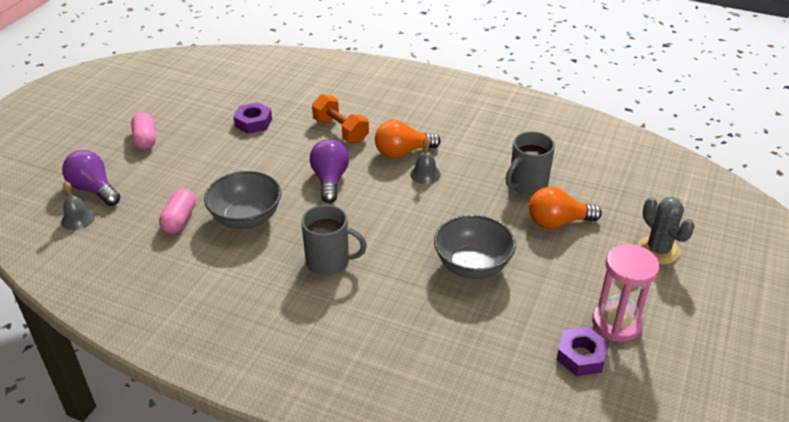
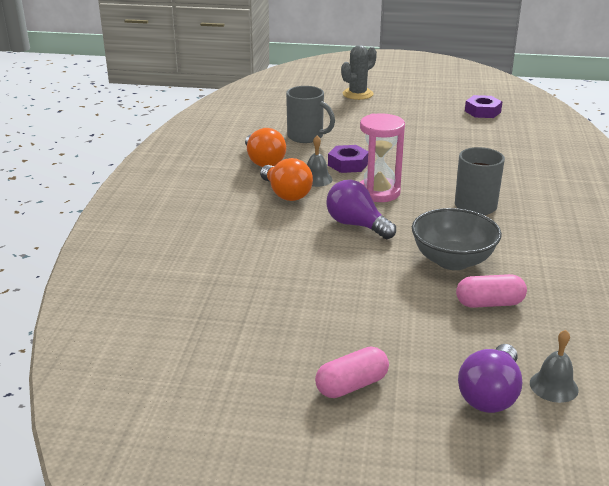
camera: 105 degrees left, 10 degrees down
purple nut [234,102,272,134] -> purple nut moved to [328,145,368,173]
purple light bulb [310,139,349,203] -> purple light bulb turned 60 degrees clockwise [326,180,396,239]
orange dumbbell [312,94,369,143] -> none
grey bowl [434,215,516,279] -> none
orange light bulb [529,187,602,229] -> orange light bulb moved to [245,128,286,167]
pink hourglass [592,244,660,342] -> pink hourglass moved to [360,113,405,202]

